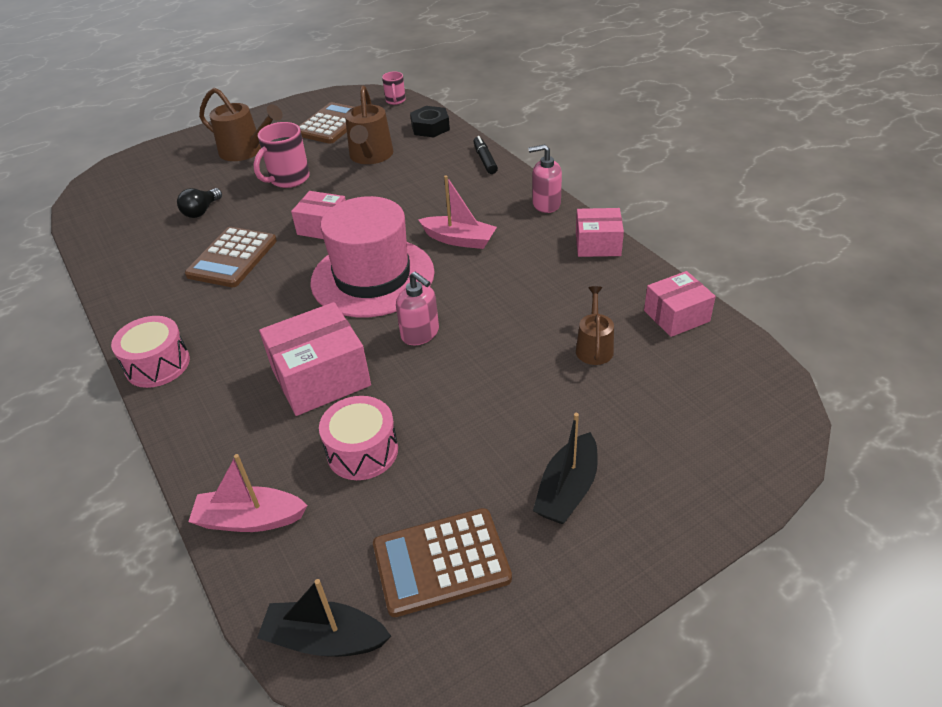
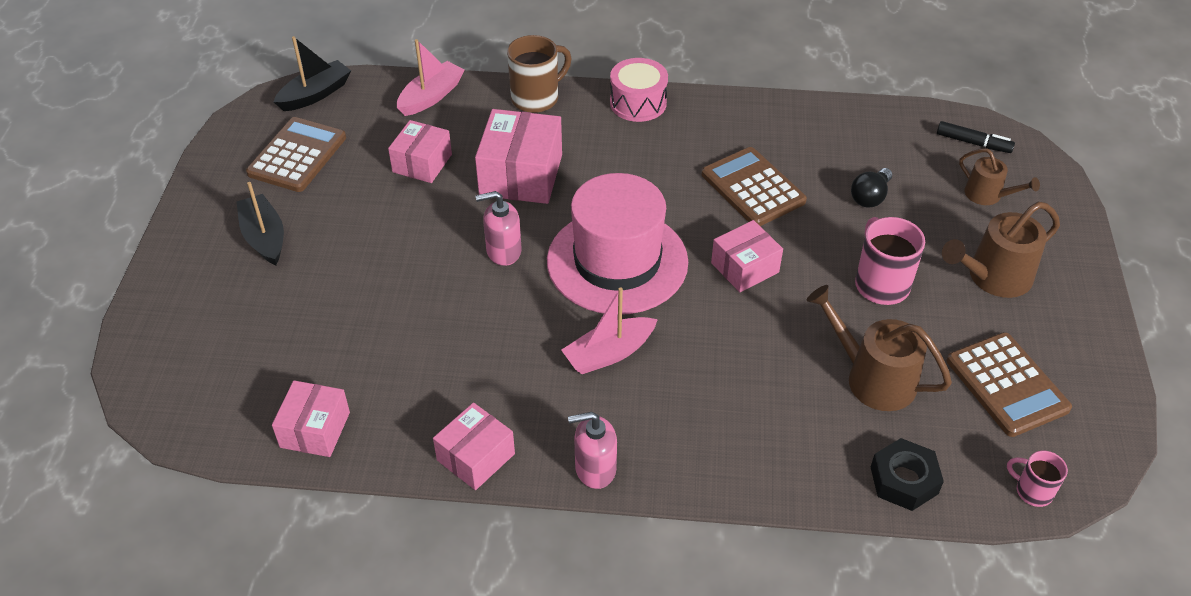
camera: 125 degrees right, 5 degrees up
black light bulb [177,188,222,218] -> black light bulb turned 120 degrees counterclockwise [851,168,892,208]
pink drum [319,396,398,480] -> pink box [388,120,452,183]
black marker [473,136,498,174] -> black marker moved to [937,121,1015,153]
pink soap dispenser [528,144,562,213] -> pink soap dispenser turned 135 degrees counterclockwise [568,412,617,489]
brown watering can [576,286,614,365] -> brown watering can moved to [959,149,1040,205]
none -> brown mug [507,35,571,113]

